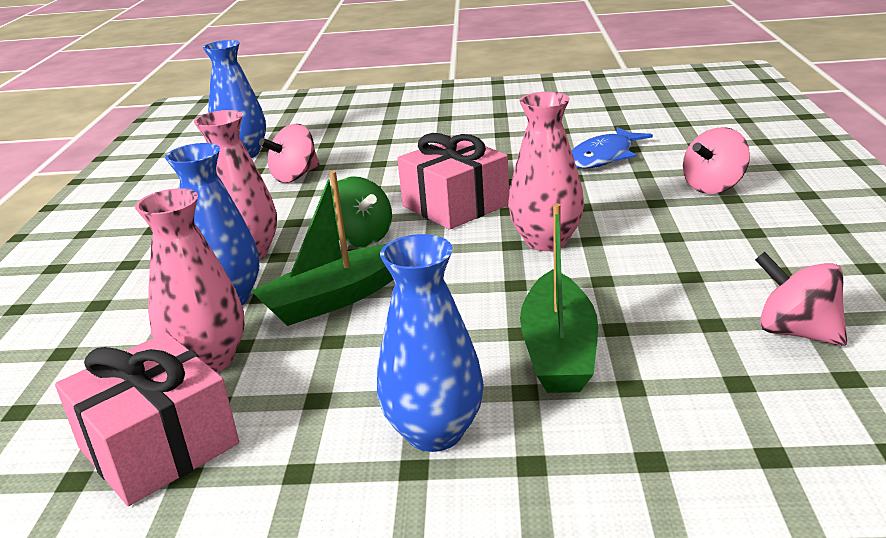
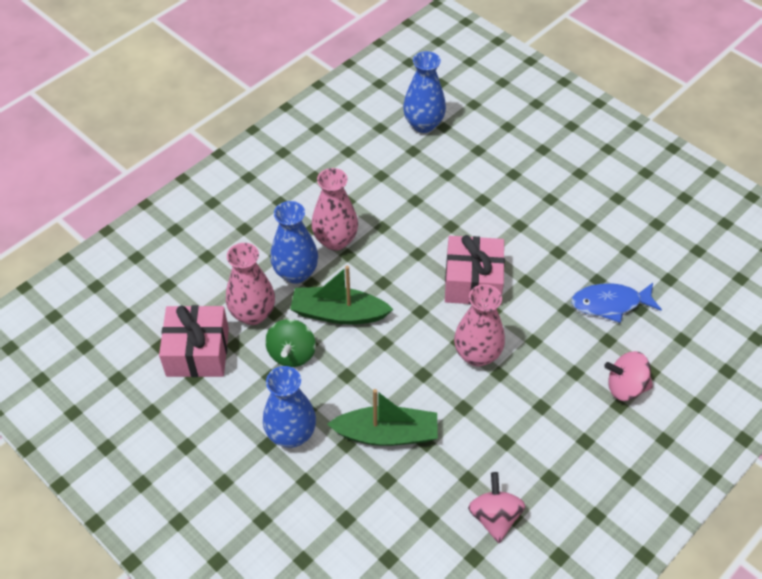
camera: 40 degrees right, 25 degrees up
pink spinning top [259,124,319,183] -> none
green spinning top [331,176,392,247] -> green spinning top moved to [265,319,316,367]
green boat [520,203,598,393] -> green boat turned 135 degrees counterclockwise [327,389,438,446]

